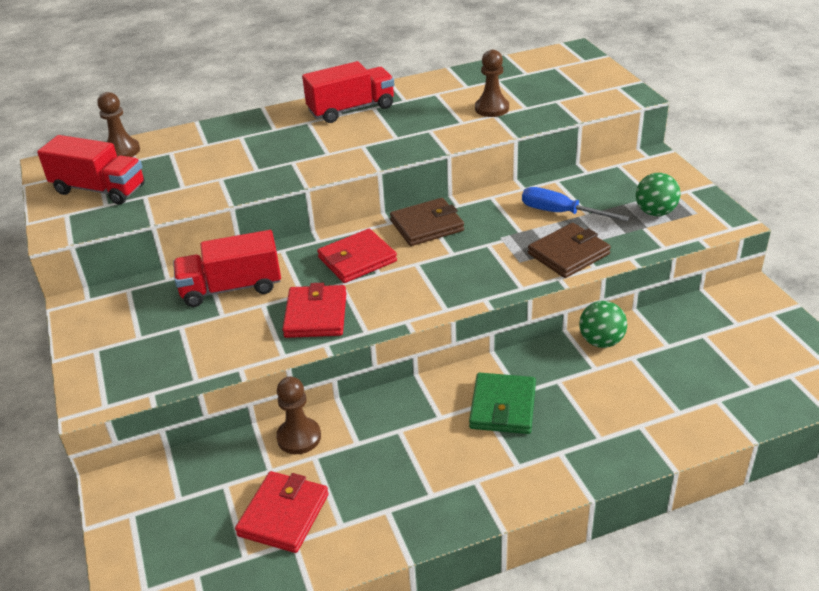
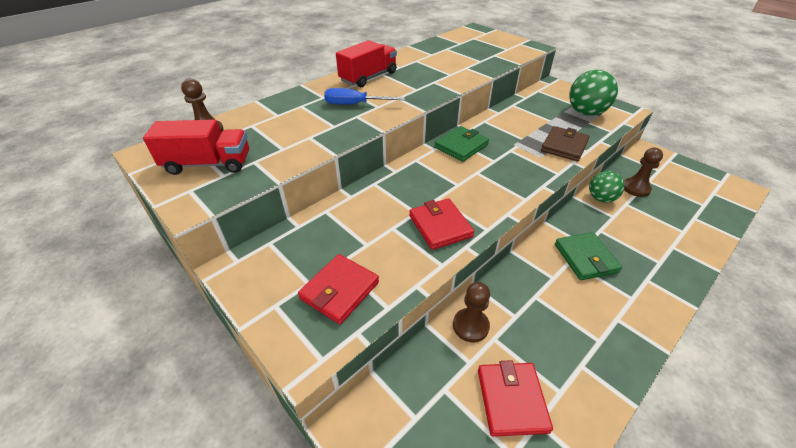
camera: 25 degrees left, 5 degrees up
red truck [173,230,281,307] -> none
red wallet [317,229,397,283] -> red wallet moved to [298,254,379,324]
brown wallet [390,198,464,246] -> green wallet [434,126,489,162]
brown pawn [475,50,509,117] -> brown pawn moved to [624,148,663,197]
blue screwdriver [522,187,629,221] -> blue screwdriver moved to [324,88,405,104]
green ball [636,173,680,216] -> green ball [569,70,618,116], size x1.56

